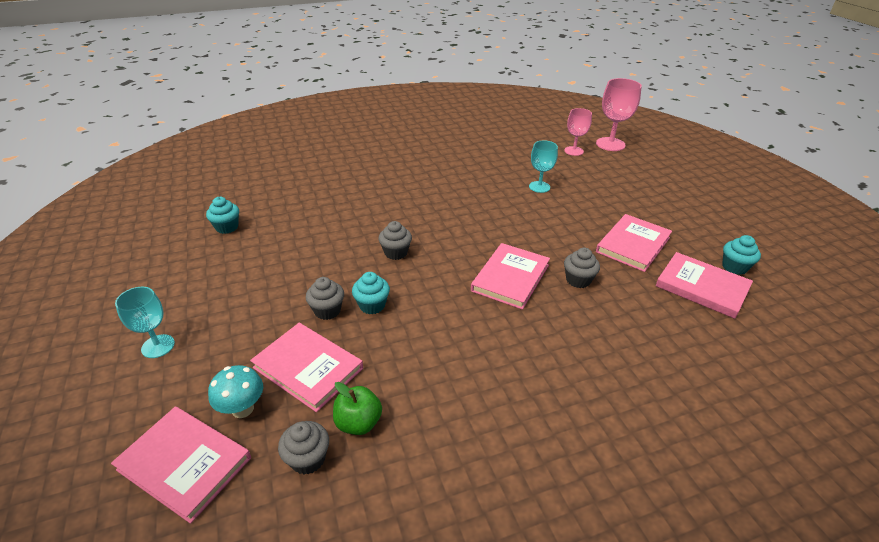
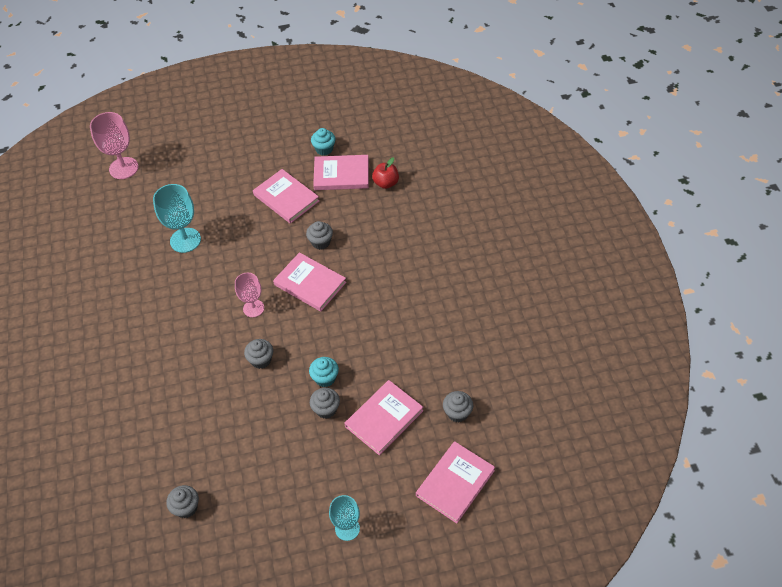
camera: 80 degrees left, 15 degrees up
turquoise cupcake [206,197,239,234] -> grey cupcake [166,485,199,518]
turquoise mushroom [208,365,263,418] -> none
green apple [333,382,382,435] -> none
turquoise goblet [529,140,558,193] -> turquoise goblet [153,184,201,253], size x1.54
pink goblet [564,108,592,156] -> pink goblet moved to [235,273,264,317]
pink book [656,252,753,319] -> pink book turned 45 degrees clockwise [313,155,369,190]
none -> red apple [372,157,399,189]

